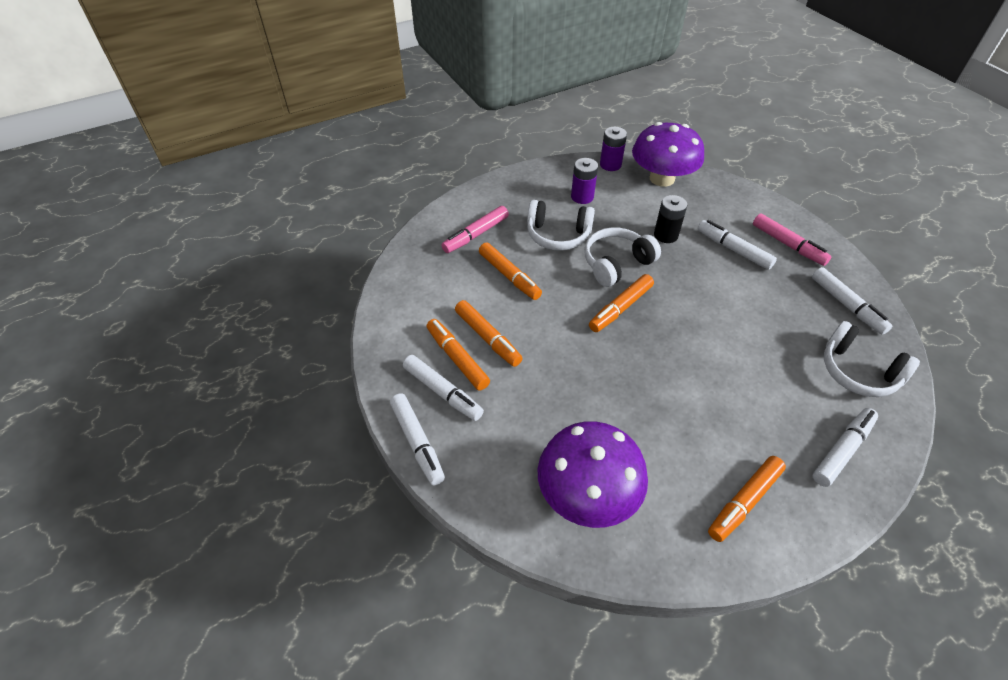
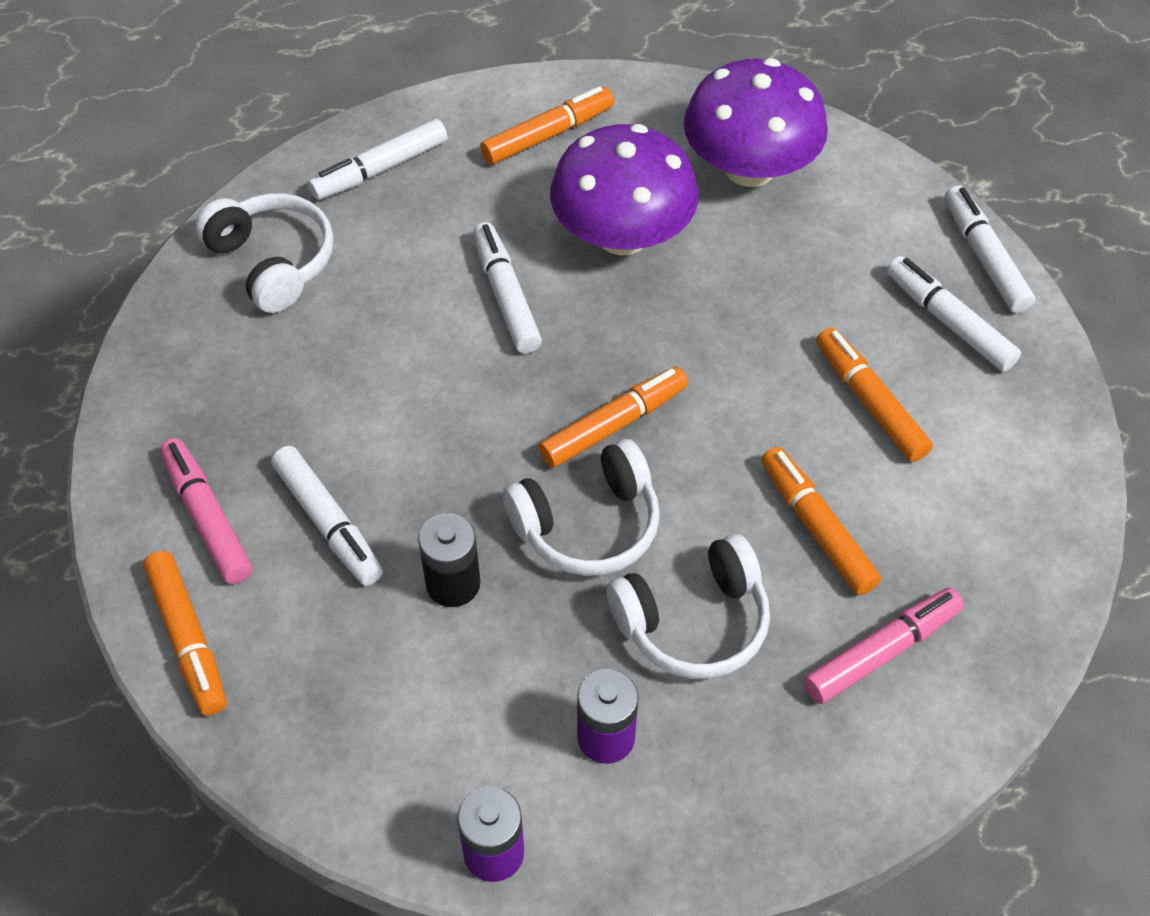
camera: 170 degrees left, 5 degrees up
orange marker [427,319,490,391] -> orange marker moved to [143,551,227,716]
white headphones [527,200,595,251] -> white headphones turned 135 degrees clockwise [607,534,770,679]
purple mushroom [632,122,704,187] -> purple mushroom moved to [550,124,699,255]
white marker [812,267,892,335] -> white marker moved to [473,222,542,353]

